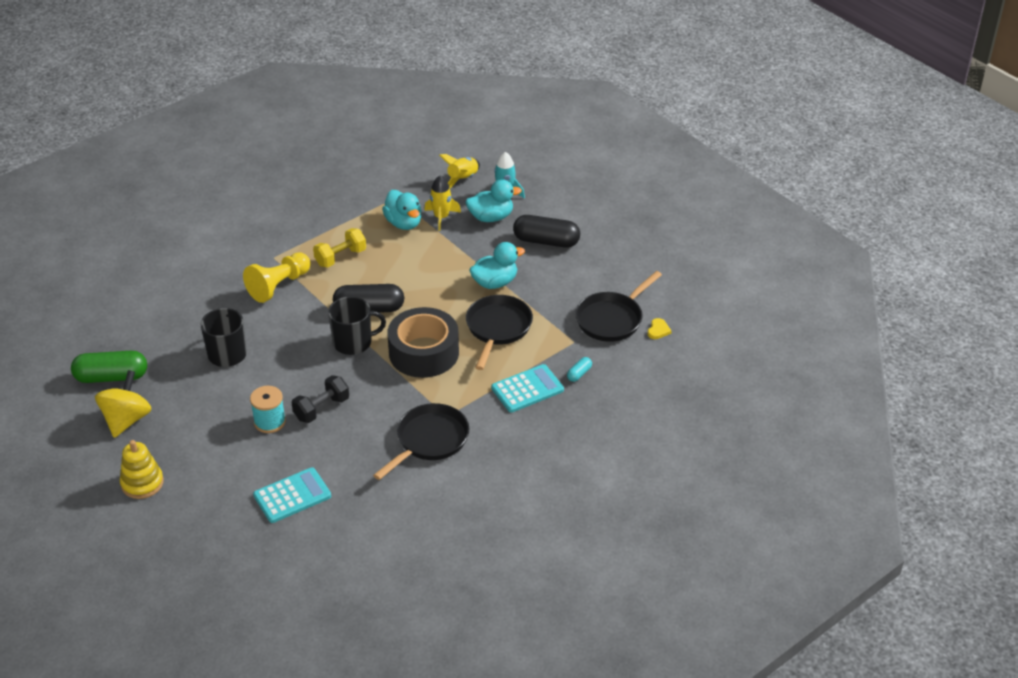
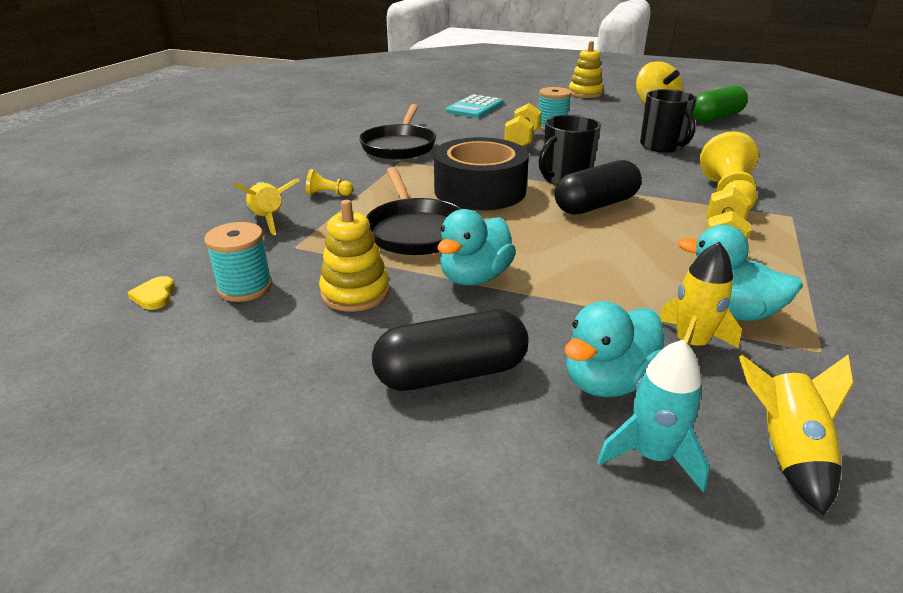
camera: 150 degrees right, 10 degrees down
black dumbbell [291,375,349,423] -> yellow dumbbell [504,103,541,146]
turquoise calculator [491,364,564,413] -> yellow pawn [306,169,353,196]
turquoise capsule [567,357,592,382] -> yellow rocket [235,178,300,235]
black pan [575,271,662,342] -> turquoise spool [204,222,273,302]
none -> yellow stacking toy [319,200,390,312]

